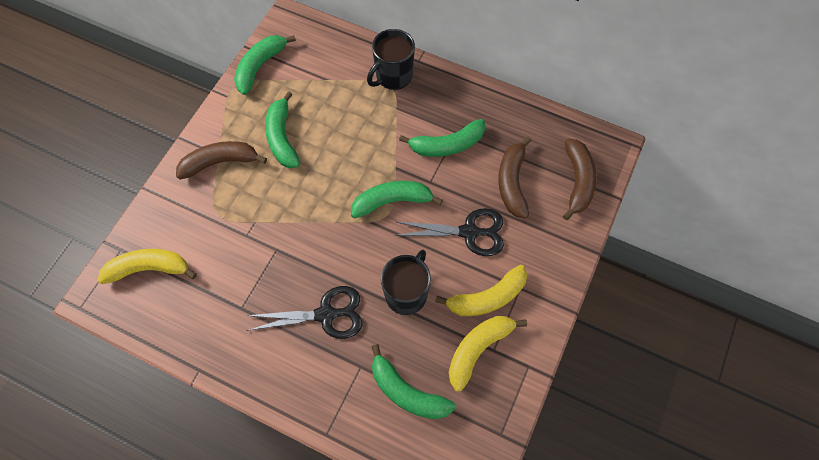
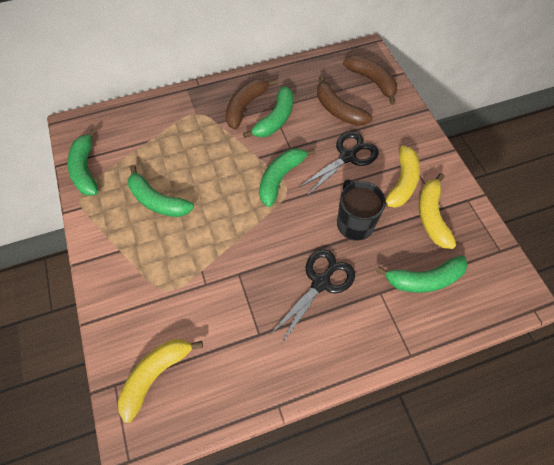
camera: 45 degrees left, 5 degrees down
brown banana [176,141,267,179] -> brown banana moved to [226,79,277,130]
black mug [367,29,415,90] -> none

